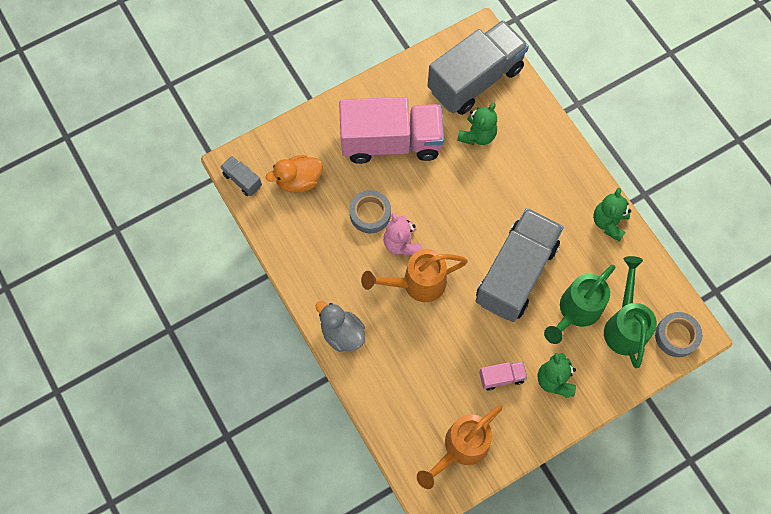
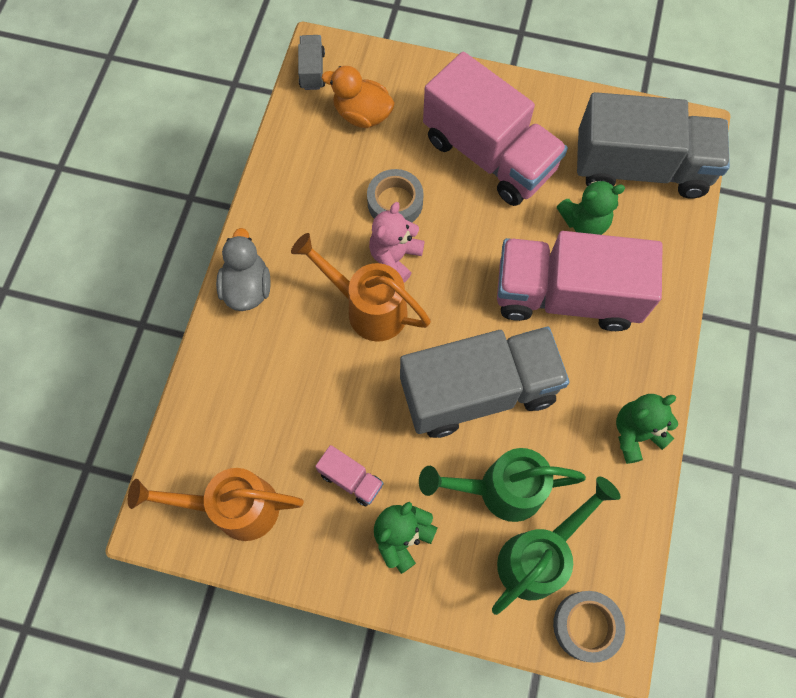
camera: 45 degrees right, 0 degrees up
none -> pink truck [497,231,663,331]

